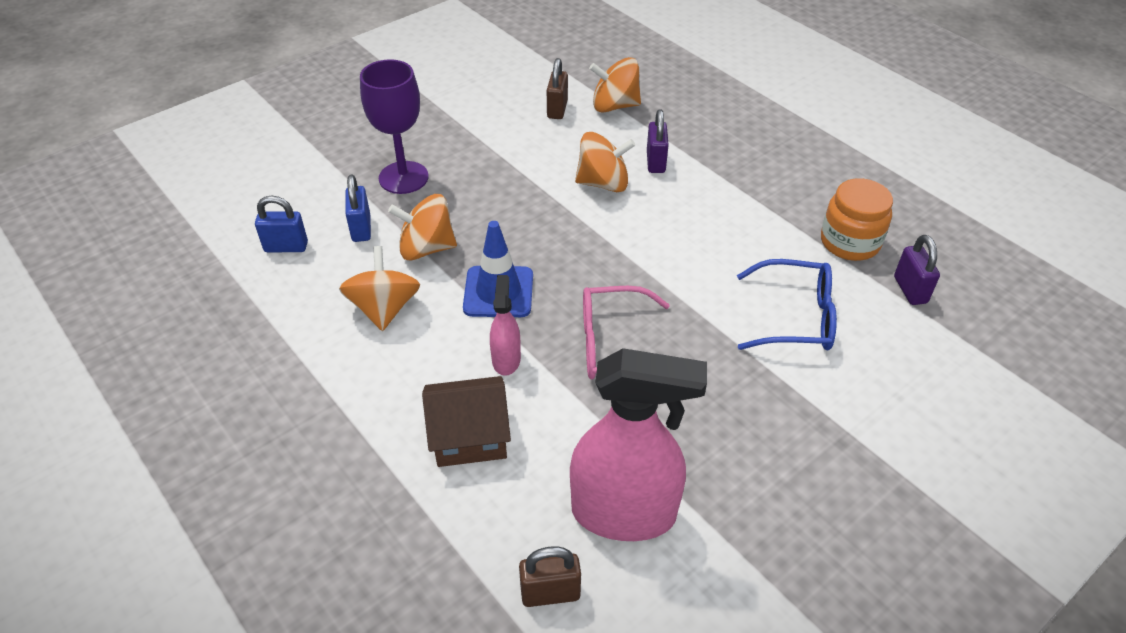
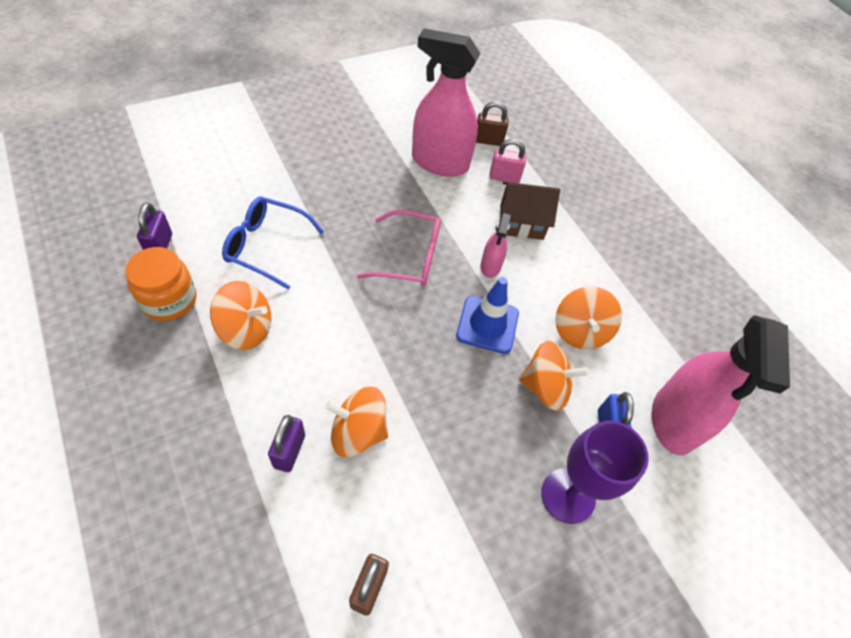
camera: 175 degrees left, 10 degrees up
blue padlock [255,196,308,252] -> pink spray bottle [652,315,790,455]
orange spinning top [589,57,641,112] -> orange spinning top moved to [210,281,271,350]
none -> pink padlock [489,139,526,183]

